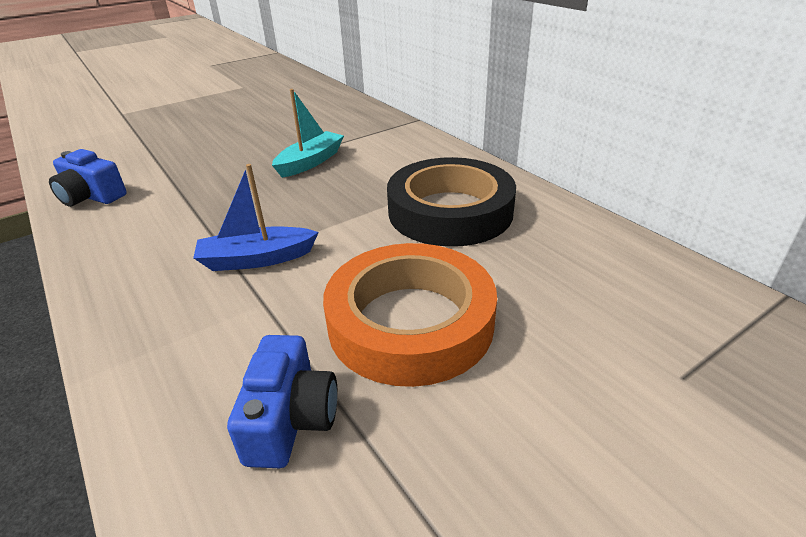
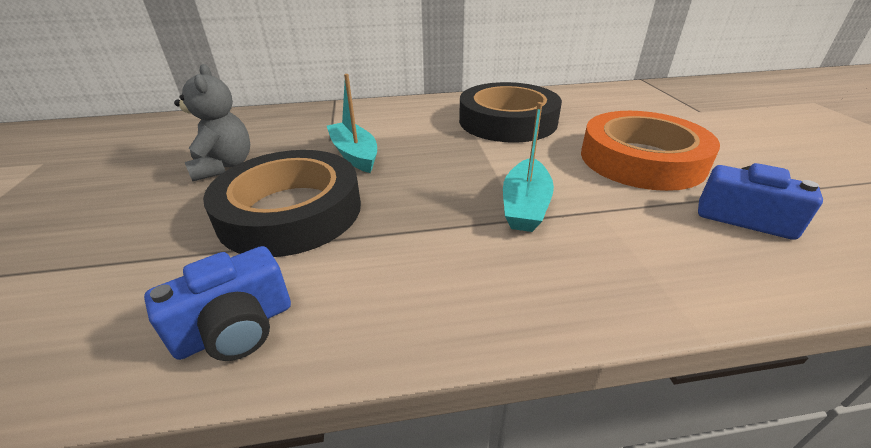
camera: 65 degrees left, 0 degrees up
blue boat [193,164,319,271] -> turquoise boat [503,102,554,232]
none -> grey teddy bear [174,64,250,181]
none -> black tape [203,150,361,257]

